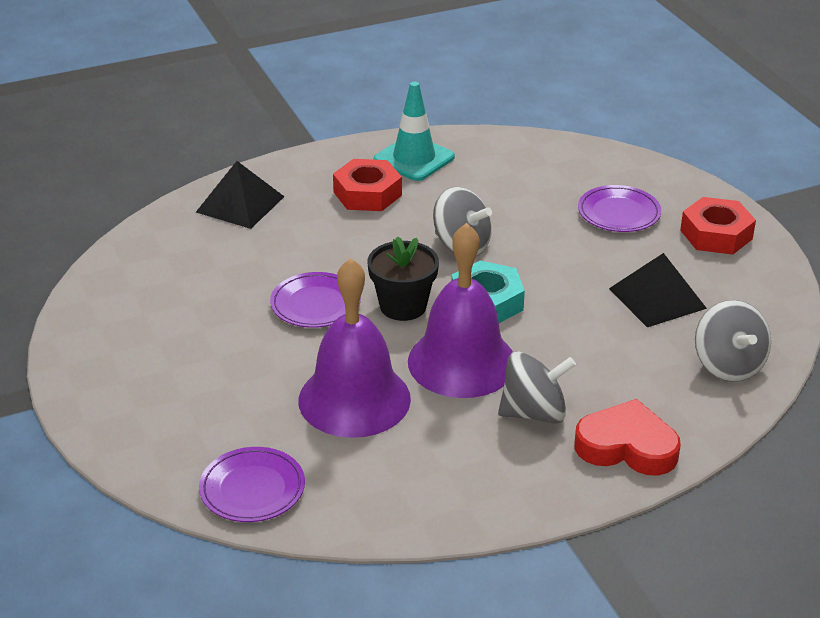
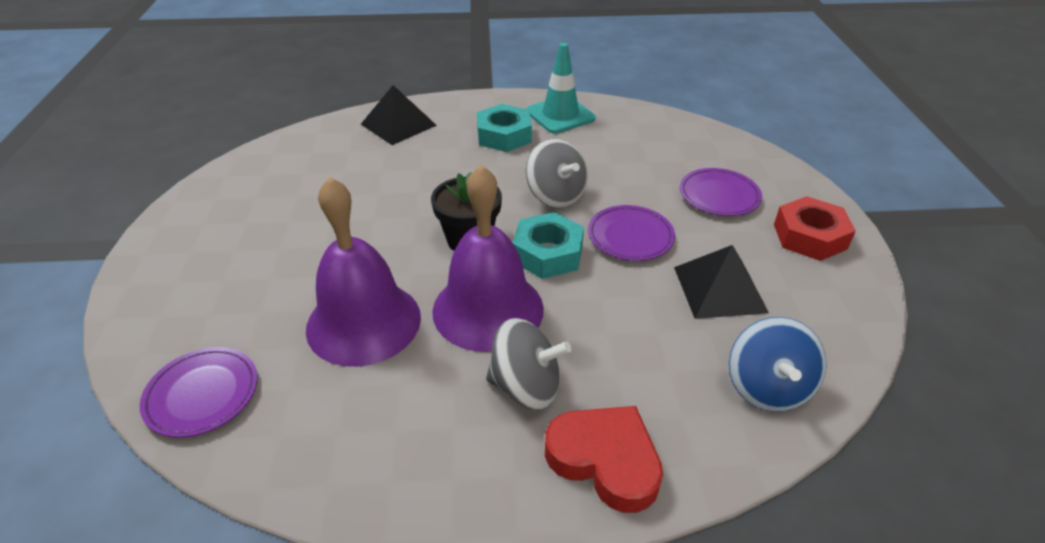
camera: 20 degrees right, 5 degrees up
purple plate [270,272,361,328] -> purple plate moved to [588,205,675,261]
red nut [333,159,402,211] -> turquoise nut [477,104,532,152]
grey spinning top [695,300,771,382] -> blue spinning top [729,317,826,412]

